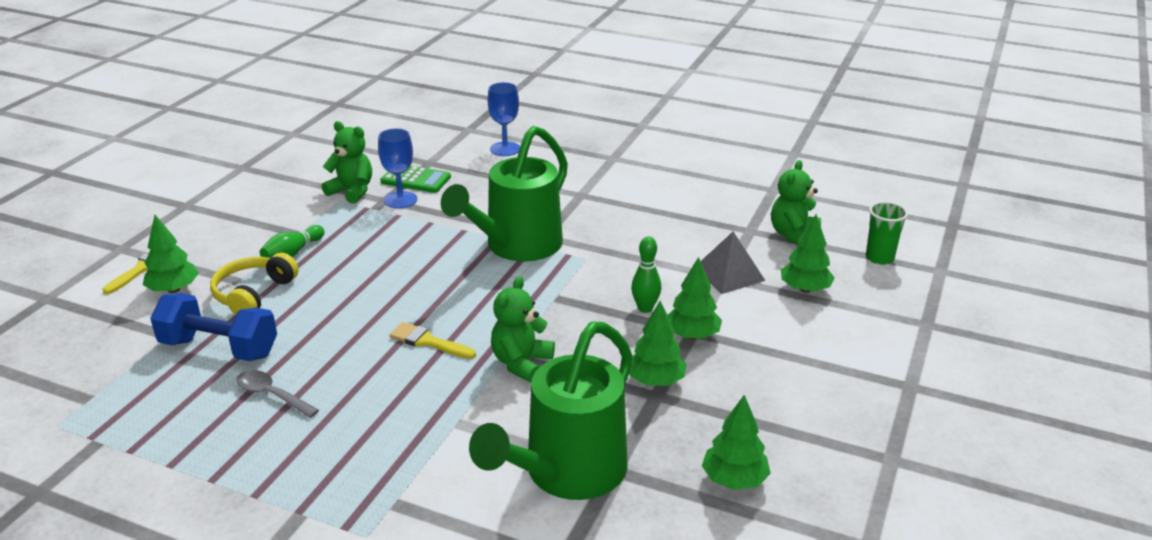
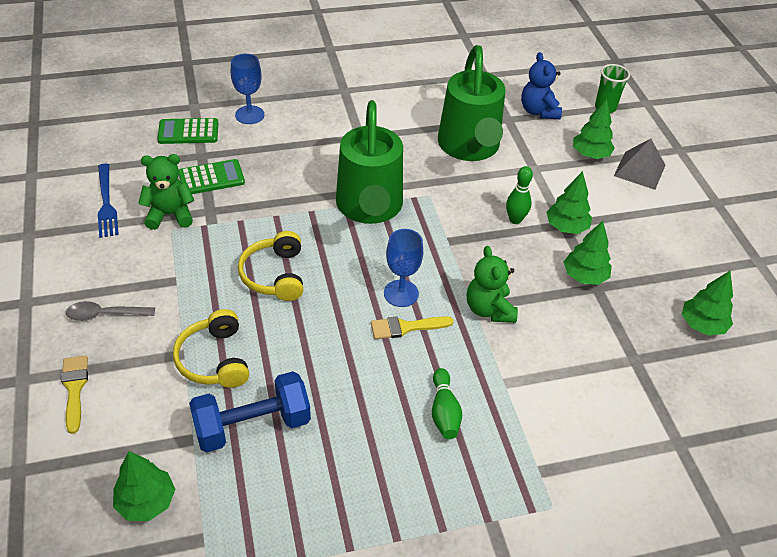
camera: 40 degrees left, 15 degrees up
green tree [143,215,199,293] -> green tree moved to [113,451,175,521]
grey spoon [236,370,319,418] -> grey spoon moved to [66,301,155,321]
green bowling pin [260,225,324,258] -> green bowling pin moved to [432,368,462,439]
blue goblet [378,128,417,209] -> blue goblet moved to [384,229,423,307]
green watering can [469,322,633,500] -> green watering can moved to [438,45,505,161]
grey pyramid [701,232,766,294] -> grey pyramid moved to [614,139,665,190]
green teddy bear [771,160,821,245] -> blue teddy bear [521,52,562,119]
none -> blue fork [98,164,119,238]
none -> green calculator [157,118,218,144]
none -> yellow headphones [238,231,303,301]

